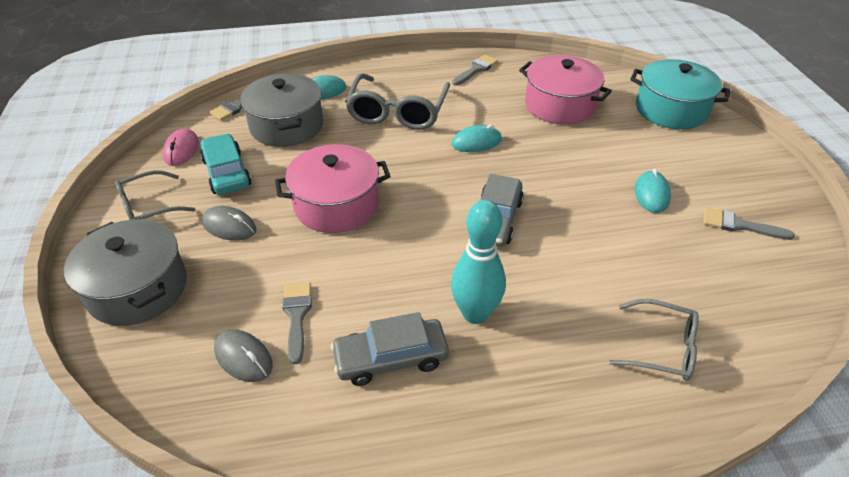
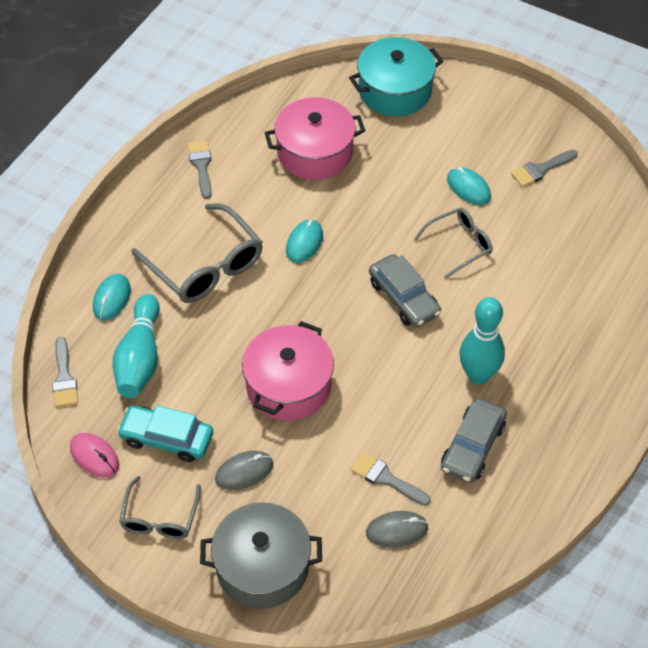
camera: 50 degrees left, 10 degrees up
grey pot [240,74,323,147] -> turquoise bowling pin [113,294,160,398]
grey glasses [609,299,699,381] -> grey glasses moved to [414,208,492,279]

